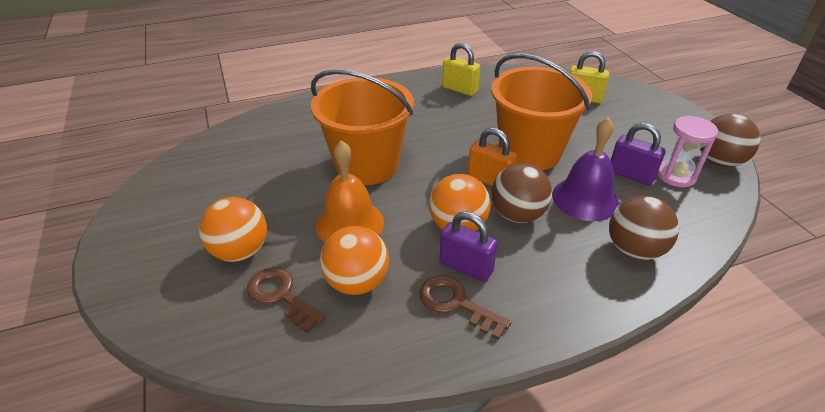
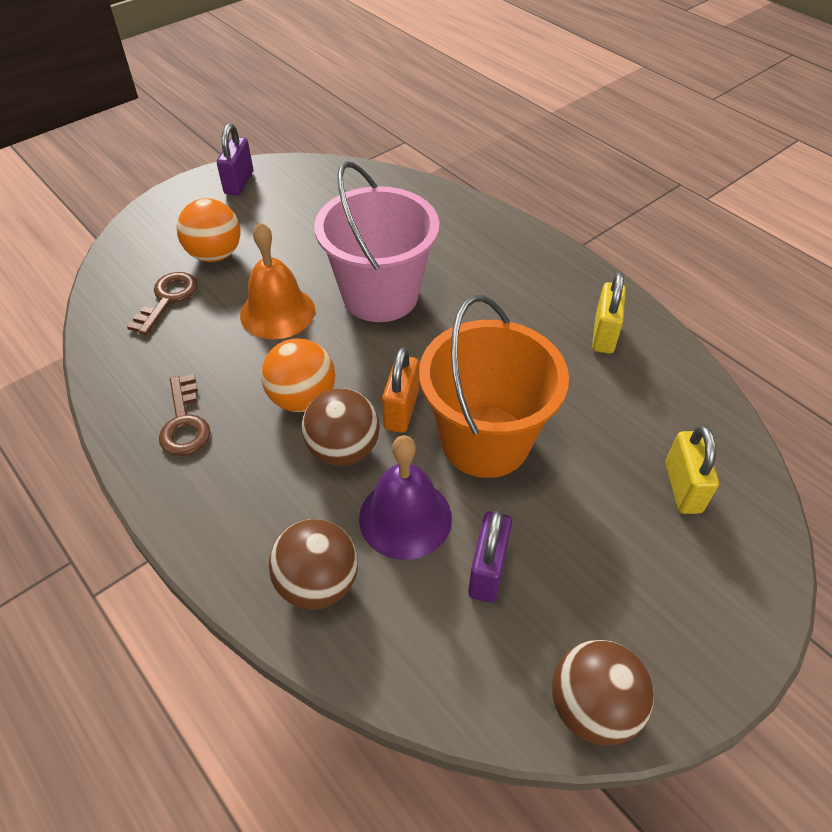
camera: 70 degrees right, 10 degrees up
orange bucket [311,69,414,185] -> pink bucket [314,161,439,322]
orange ball [320,226,389,295] -> none
brown key [419,275,511,340] -> brown key turned 150 degrees clockwise [159,374,210,456]
purple padlock [439,212,498,282] -> purple padlock moved to [217,124,253,195]
pink hourglass [657,116,718,187] -> none

